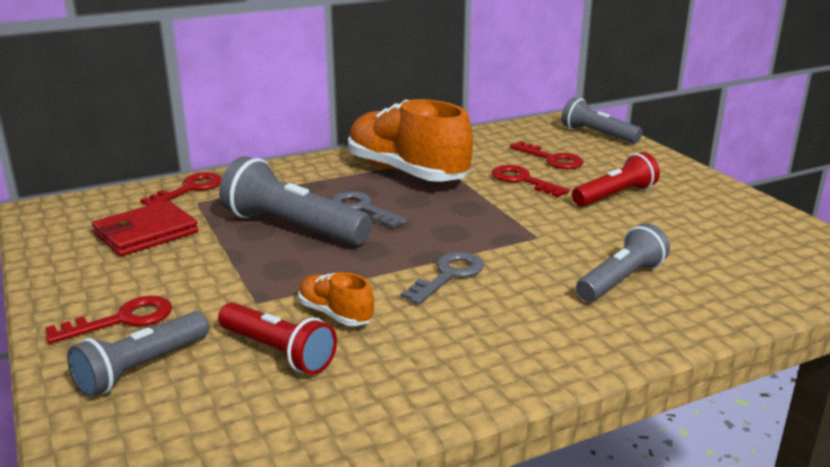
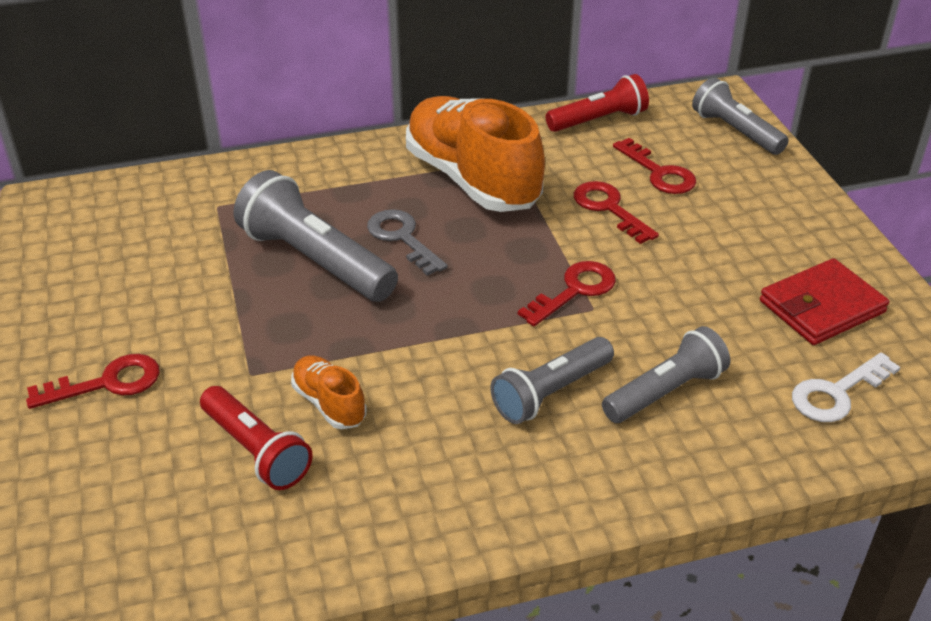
camera: 10 degrees right, 15 degrees up
grey flashlight [67,311,209,397] -> grey flashlight moved to [491,337,614,424]
red wallet [92,200,198,256] -> red wallet moved to [760,258,889,345]
red key [140,172,222,206] -> red key moved to [518,261,616,326]
grey key [401,252,484,305] -> none
red flashlight [572,152,660,207] -> red flashlight moved to [546,74,649,132]
none -> white key [792,352,900,422]

